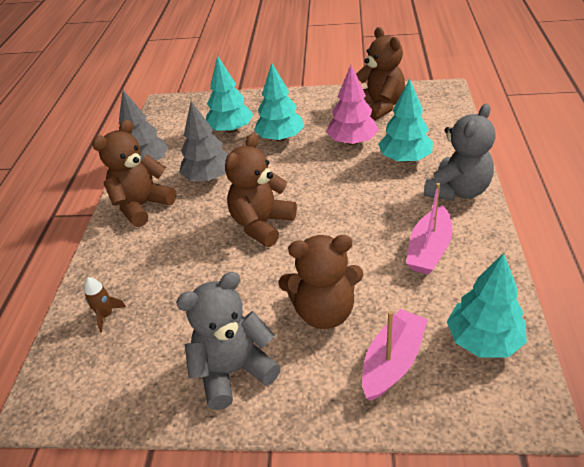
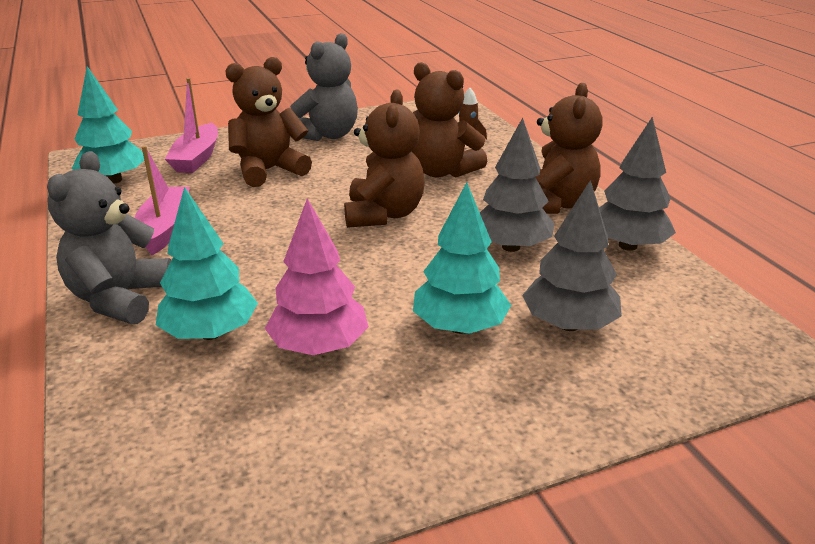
camera: 150 degrees right, 10 degrees down
turquoise tree [206,56,253,133] -> grey tree [522,180,622,331]
brown teddy bear [356,27,405,121] -> brown teddy bear moved to [412,62,487,178]

